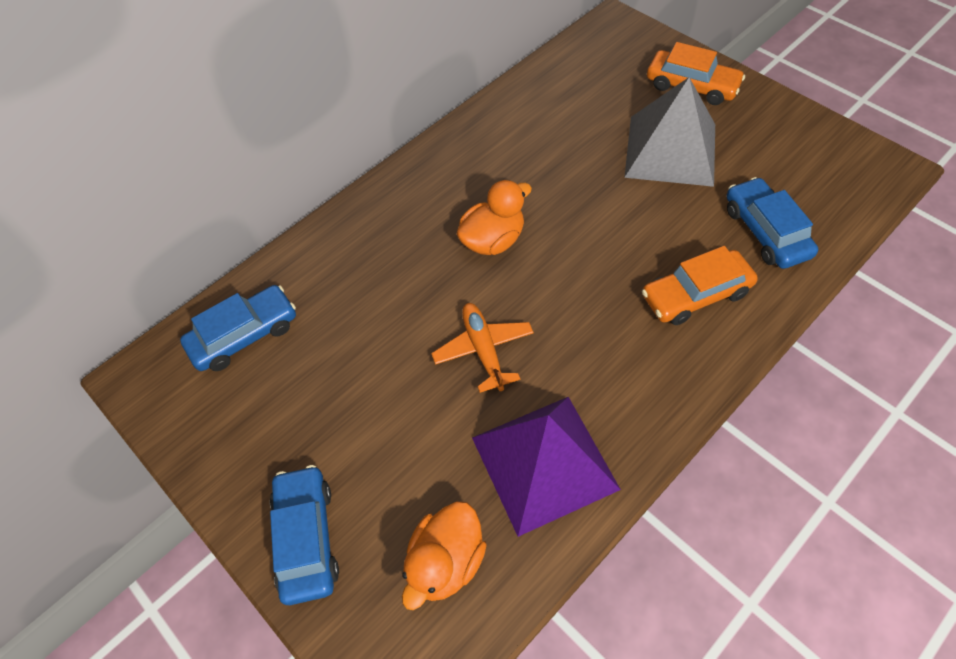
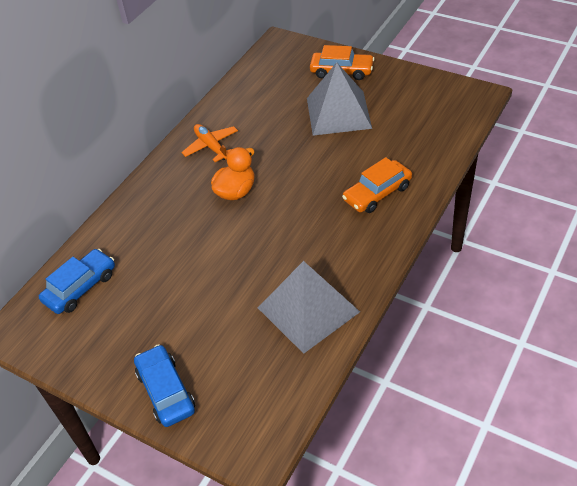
camera: 15 degrees left, 10 degrees down
orange duck [402,501,487,610] -> none
orange plane [431,303,534,393] -> orange plane moved to [182,124,238,162]
purple pyramid [472,397,621,537] -> grey pyramid [258,261,360,354]
blue car [727,177,818,269] -> none

